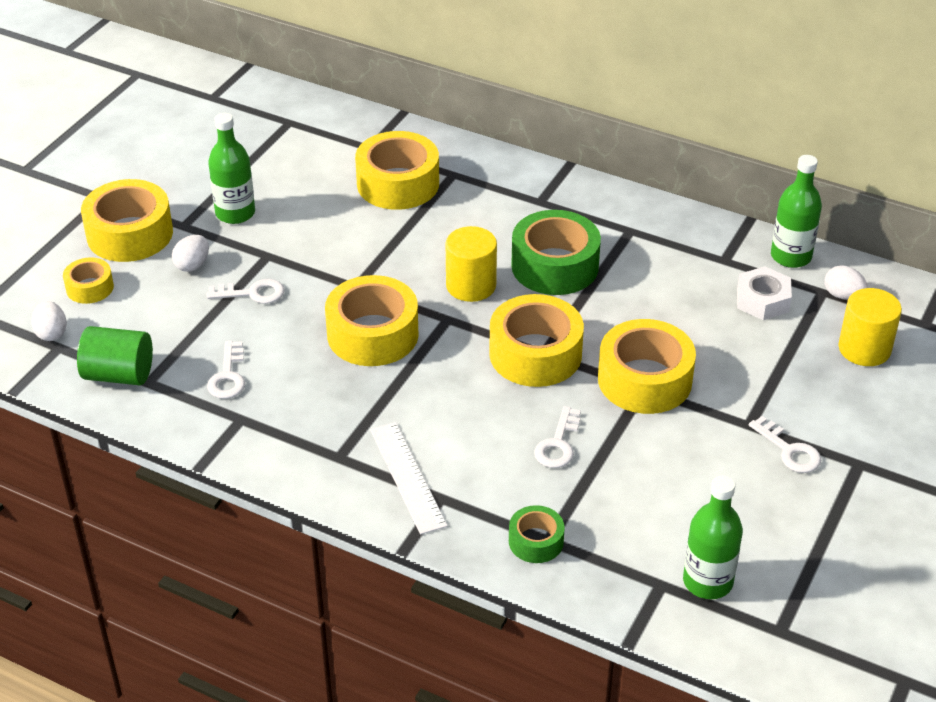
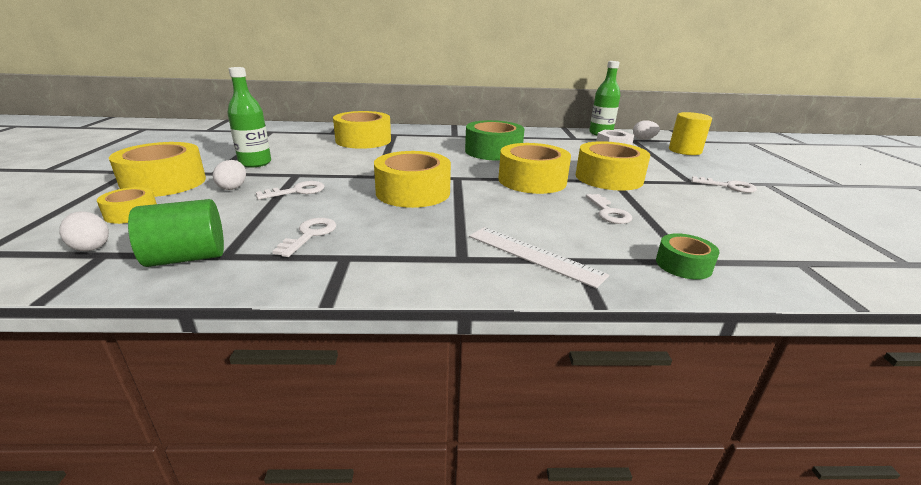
camera: 30 degrees left, 15 degrees down
white key [207,341,245,399] -> white key turned 135 degrees counterclockwise [272,218,336,257]
yellow cylinder [446,226,497,302] -> none
green bottle [683,475,743,599] -> none

